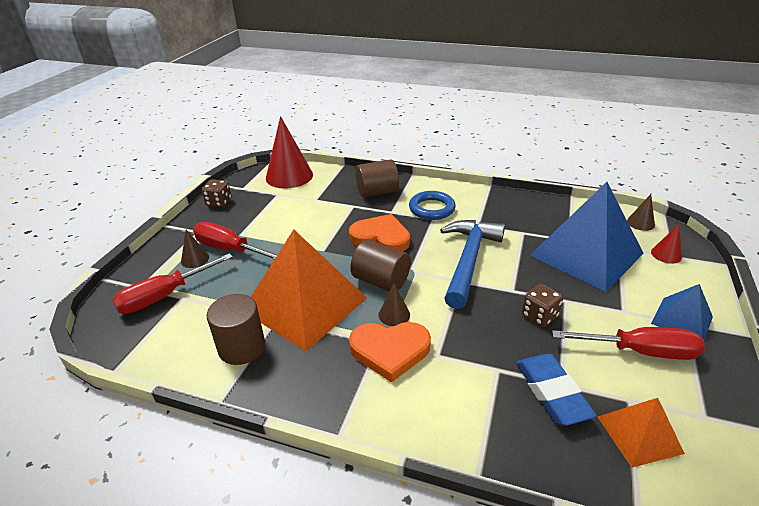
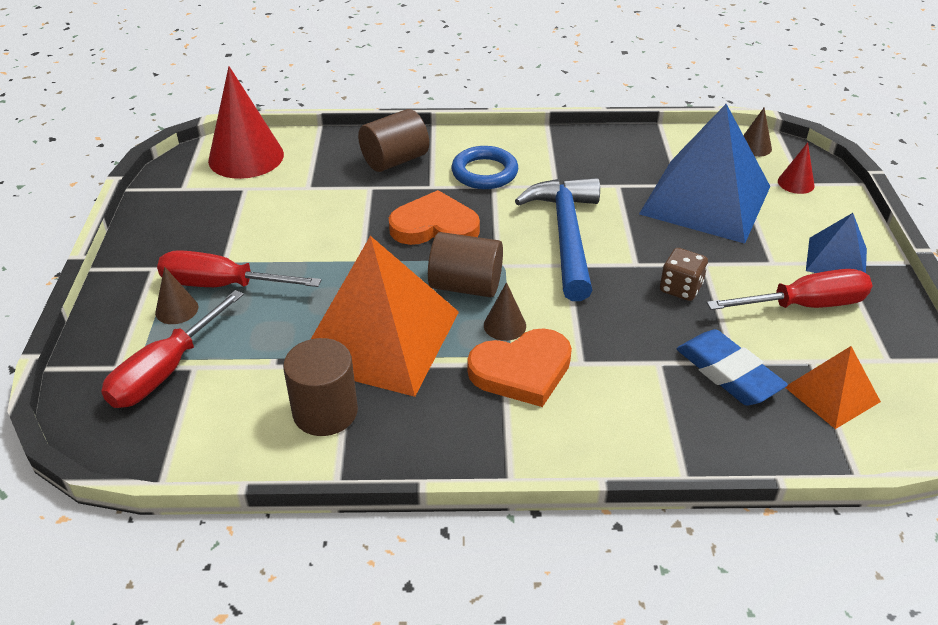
camera: 20 degrees left, 5 degrees up
brown dice [202,179,232,207] -> none

